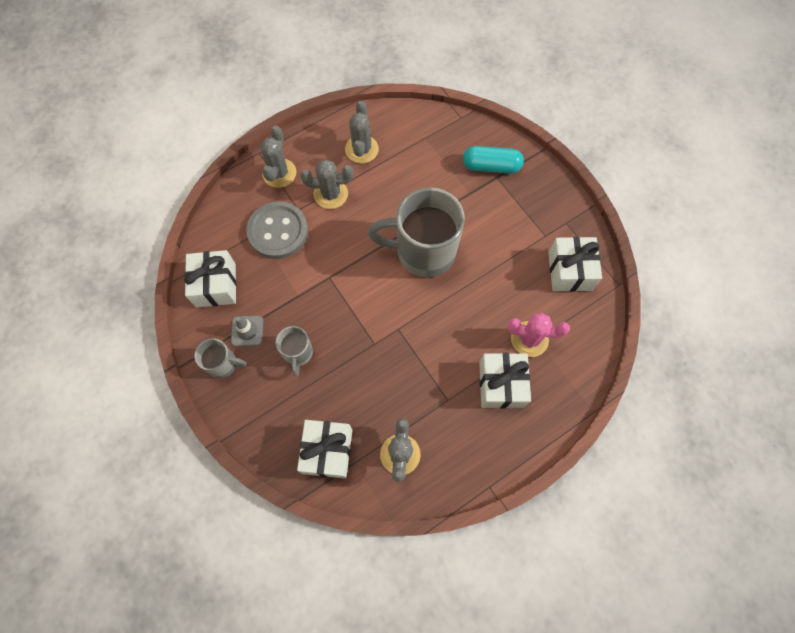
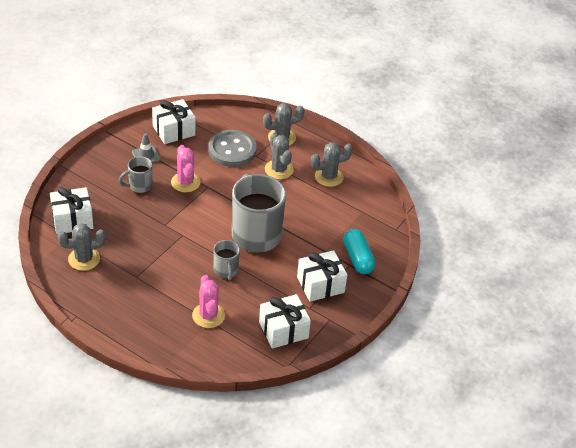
camera: 65 degrees right, 25 degrees down
grey mug [194,338,246,378] -> grey mug moved to [213,240,240,280]
white gift [479,353,531,409] -> white gift moved to [297,250,347,302]
none -> pink cactus [171,145,201,192]

